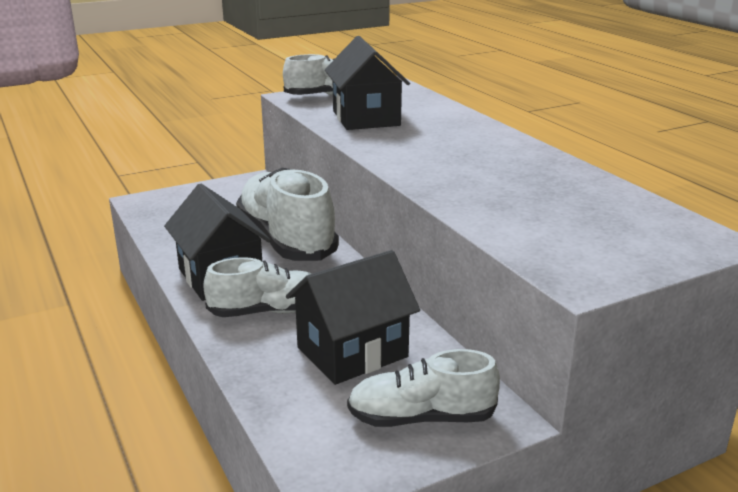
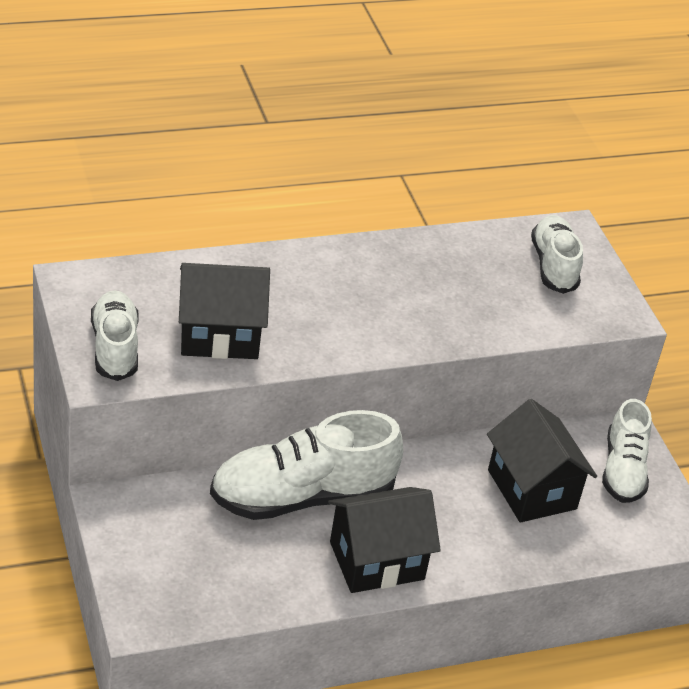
camera: 85 degrees left, 15 degrees up
white shoe [203,257,312,317] -> white shoe moved to [531,215,583,294]

